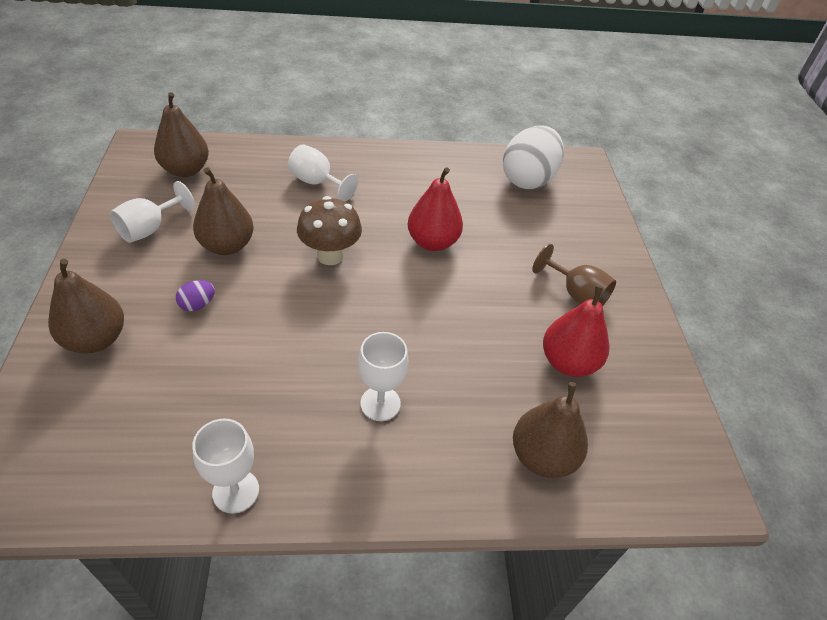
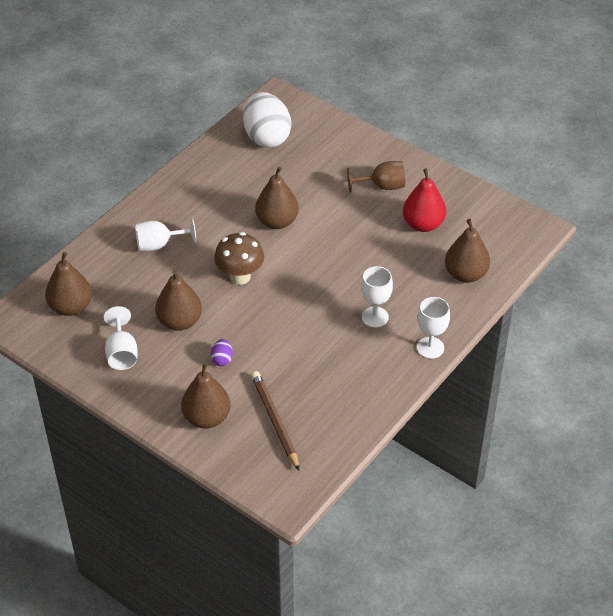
camera: 45 degrees left, 0 degrees up
white goblet [192,419,259,514] -> white goblet moved to [417,297,450,359]
red pear [408,167,463,251] -> brown pear [255,167,299,229]
none -> brown pencil [251,371,299,470]

